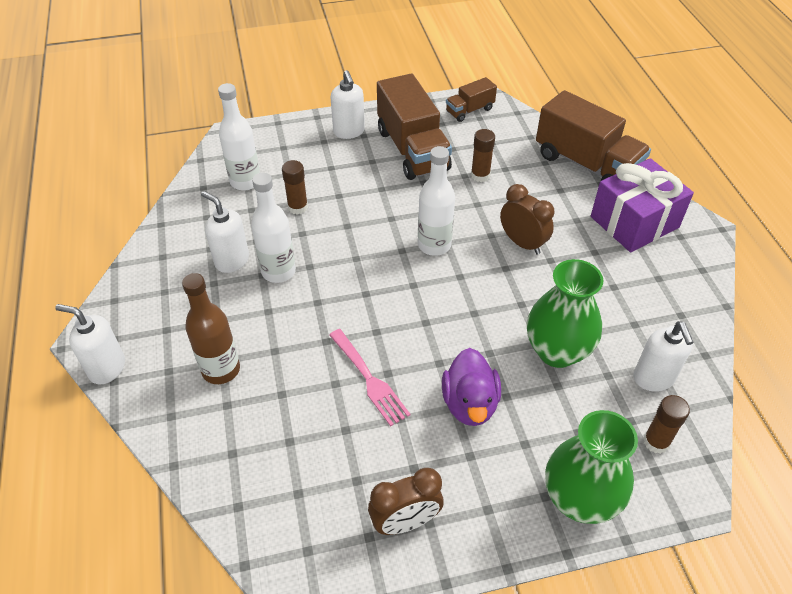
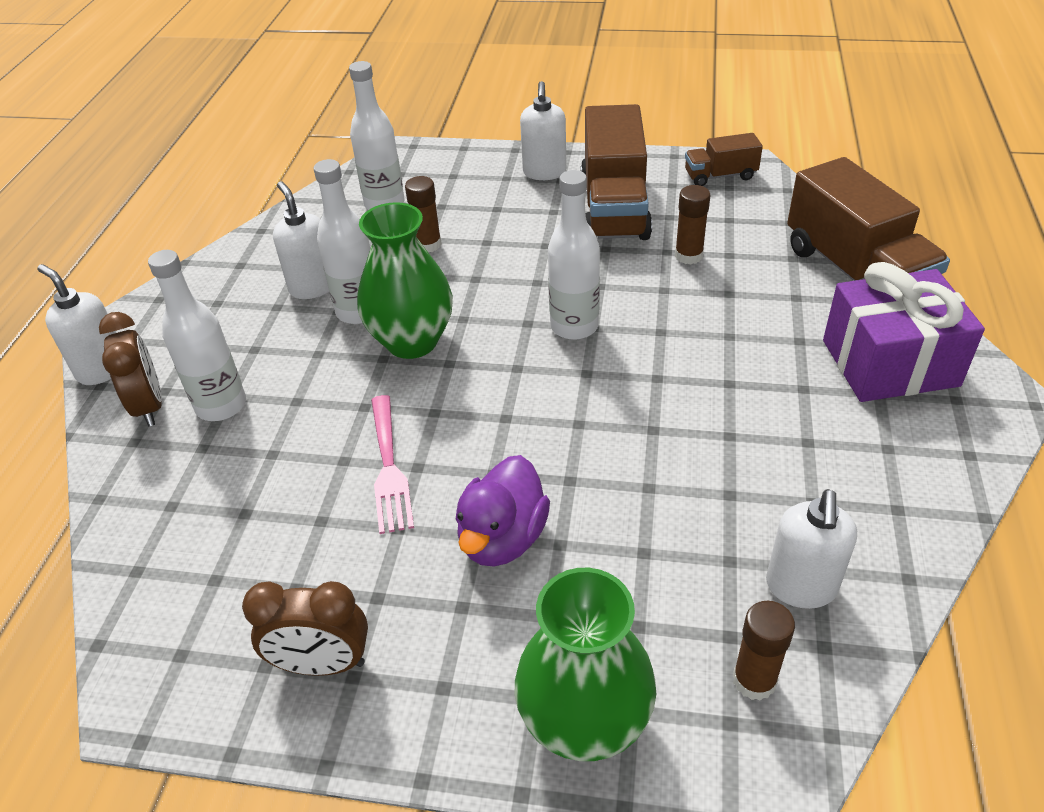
camera: 25 degrees right, 5 degrees down
brown bottle [182,273,240,384] -> white bottle [148,250,246,421]
brown clock [500,184,554,254] -> brown clock moved to [99,312,162,427]
green vase [527,259,604,368] -> green vase moved to [357,202,453,359]

